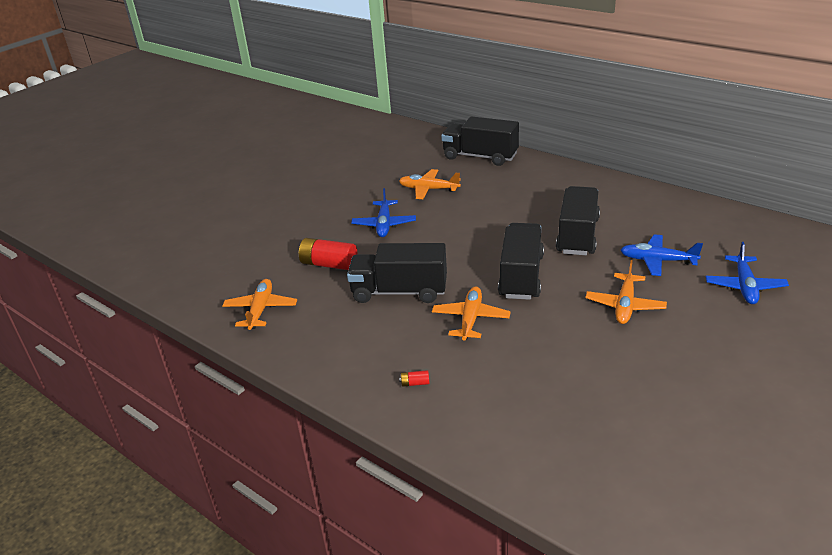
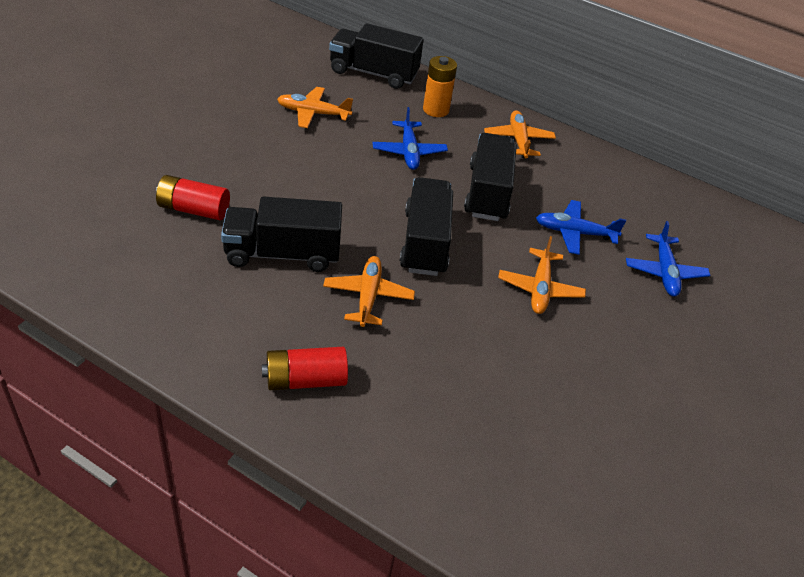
camera: 15 degrees left, 10 degrees up
orange plane [222,279,297,330] -> orange plane moved to [484,110,556,158]
blue plane [351,188,416,237] -> blue plane moved to [373,107,448,170]
red battery [399,370,429,387] -> red battery [262,347,348,390], size x2.38
none -> orange battery [423,56,457,117]

